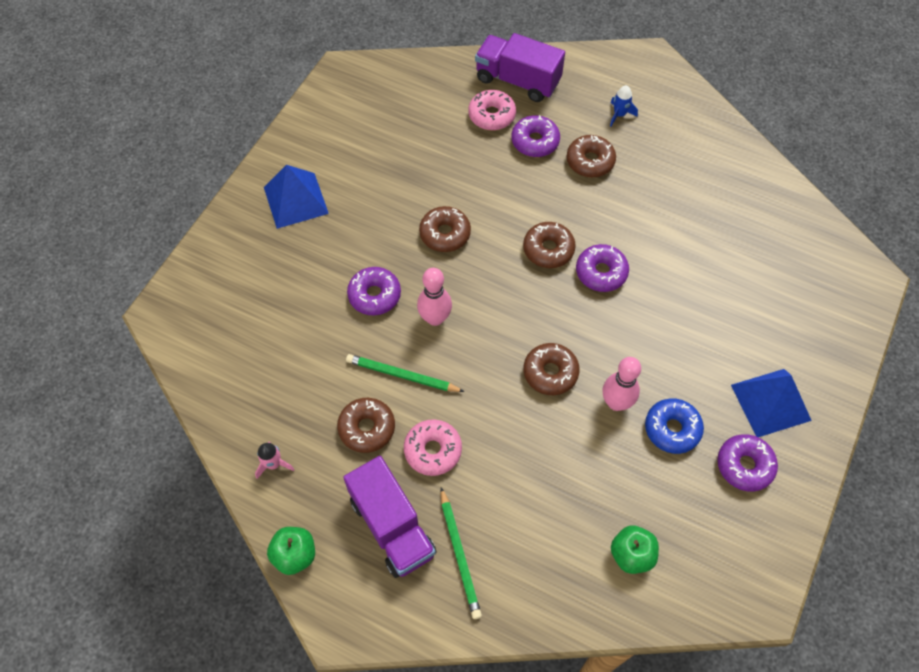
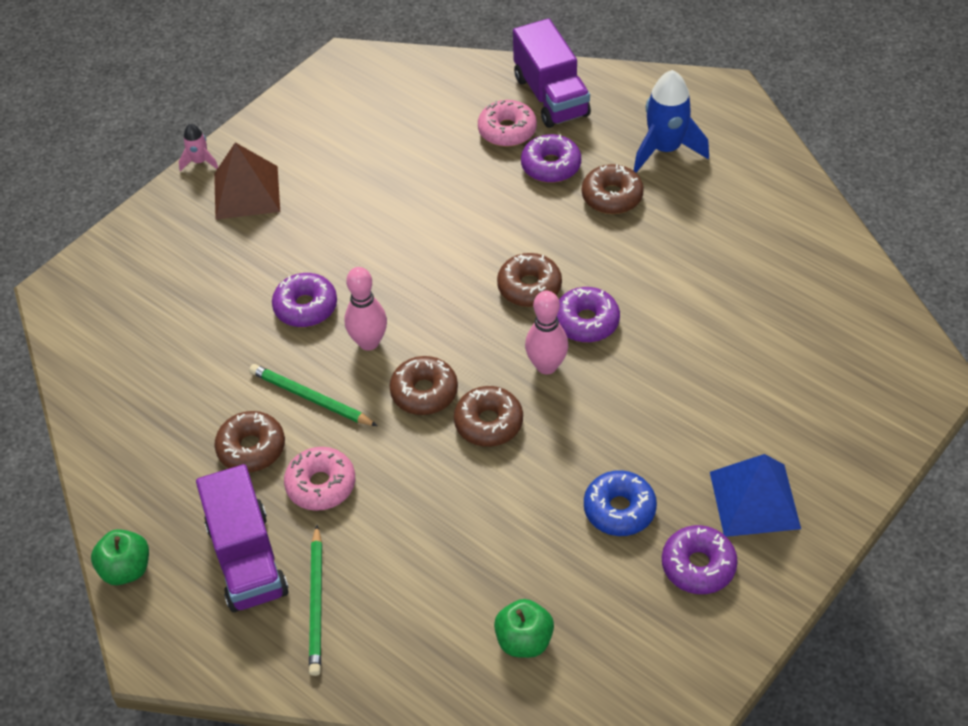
camera: 15 degrees right, 10 degrees down
pink rocket [255,442,295,479] -> pink rocket moved to [179,124,218,171]
blue pyramid [264,165,329,229] -> brown pyramid [214,143,280,220]
brown donut [419,206,471,252] -> brown donut moved to [389,356,458,415]
purple truck [475,33,565,102] -> purple truck turned 150 degrees counterclockwise [513,18,591,128]
pink bowling pin [603,357,641,411] -> pink bowling pin moved to [525,291,568,375]
blue rocket [610,85,638,126] -> blue rocket [634,70,709,173], size x1.96

